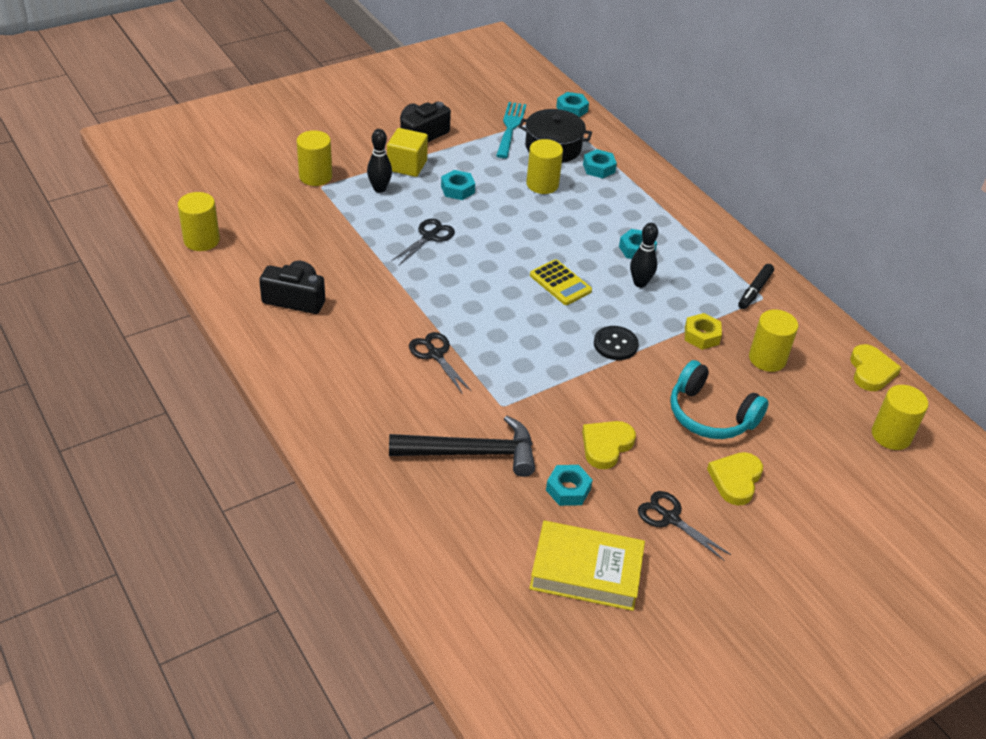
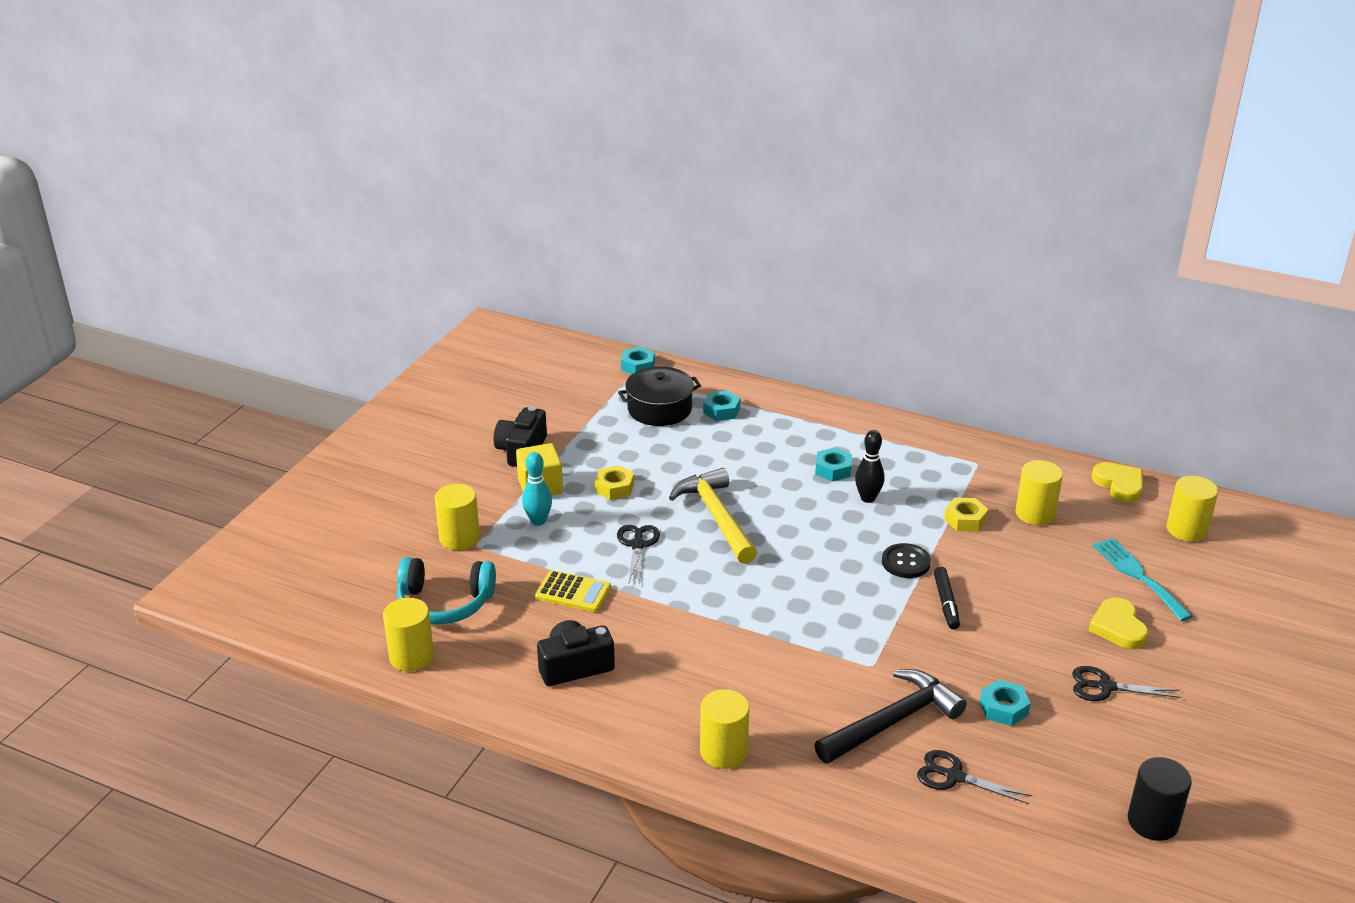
camera: 30 degrees left, 10 degrees down
black bowling pin [367,129,392,193] -> turquoise bowling pin [522,452,552,526]
black scissors [409,332,471,394] -> black scissors moved to [917,750,1033,804]
turquoise nut [441,170,475,200] -> yellow nut [595,465,634,500]
turquoise fork [496,102,526,158] -> turquoise fork moved to [1093,538,1193,621]
yellow cylinder [526,139,563,194] -> yellow cylinder moved to [700,689,749,769]
yellow book [529,521,645,611] -> none
yellow calculator [530,259,592,305] -> yellow calculator moved to [535,570,611,612]
yellow heart [582,421,636,469] -> none
turquoise headphones [670,360,769,439] -> turquoise headphones moved to [397,557,496,624]
black marker [738,264,774,309] -> black marker moved to [934,566,960,630]
none -> yellow hammer [669,468,757,564]
none -> black cylinder [1128,757,1192,841]

